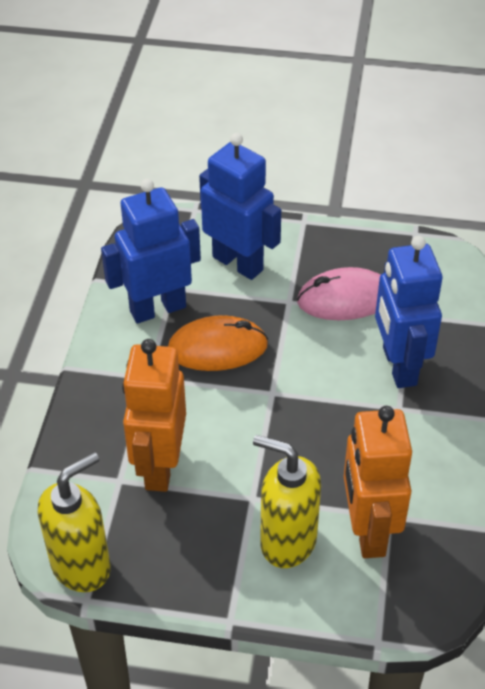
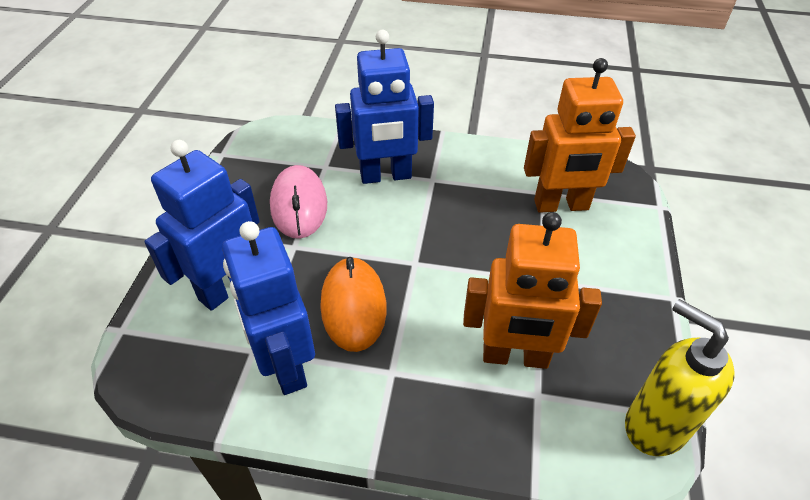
camera: 90 degrees left, 0 degrees up
yellow soap dispenser [253,435,321,568] -> none

